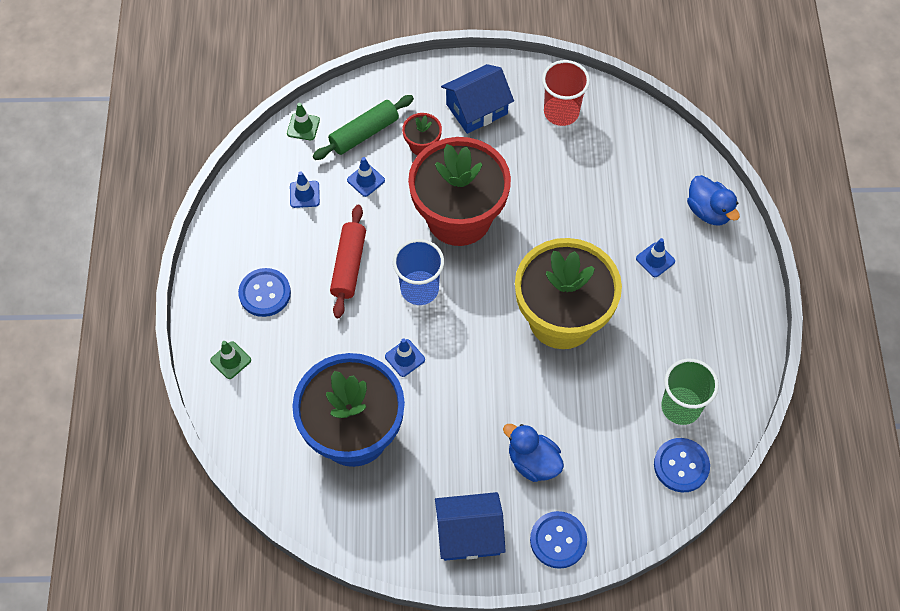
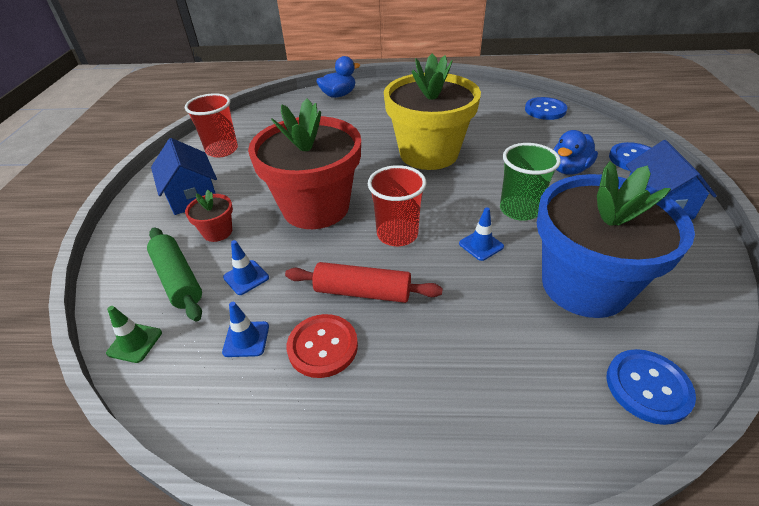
camera: 85 degrees left, 20 degrees down
green traffic cone [210,341,251,379] -> none
blue button [238,268,291,317] -> blue button moved to [607,349,696,425]
blue cup [393,239,444,305] -> red cup [368,165,426,246]
blue traffic cone [636,238,675,277] -> none
green cup [661,359,719,425] -> green cup moved to [500,143,561,221]
none -> red button [287,314,358,378]

